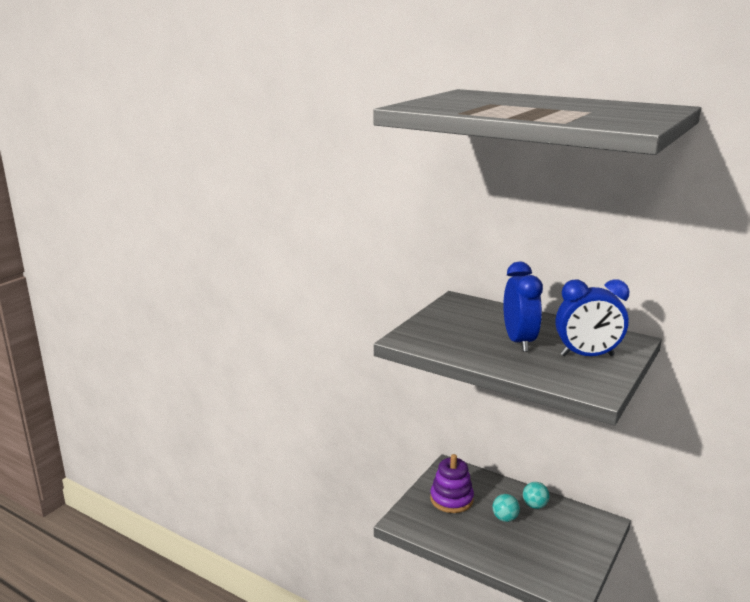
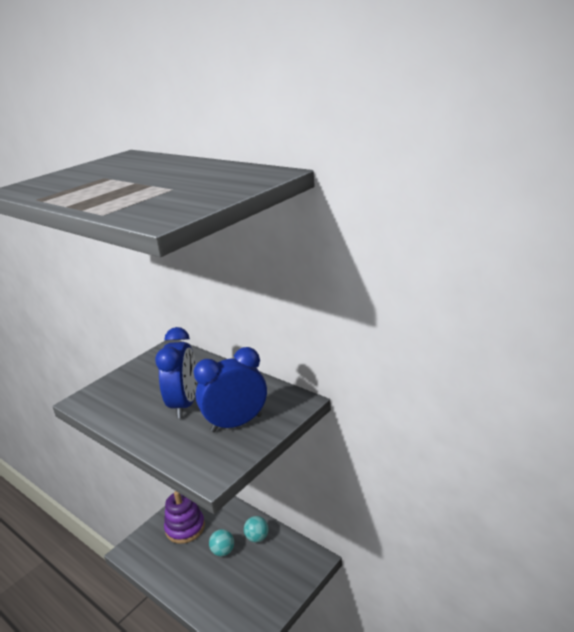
camera: 10 degrees right, 5 degrees up
blue clock [556,279,629,356] -> blue clock turned 150 degrees clockwise [193,347,267,432]

